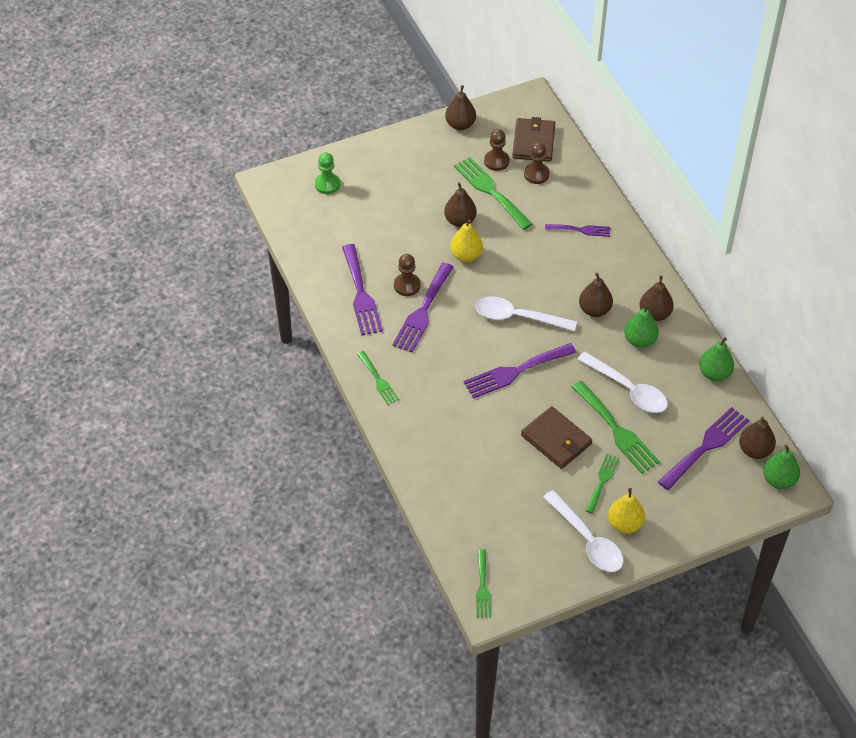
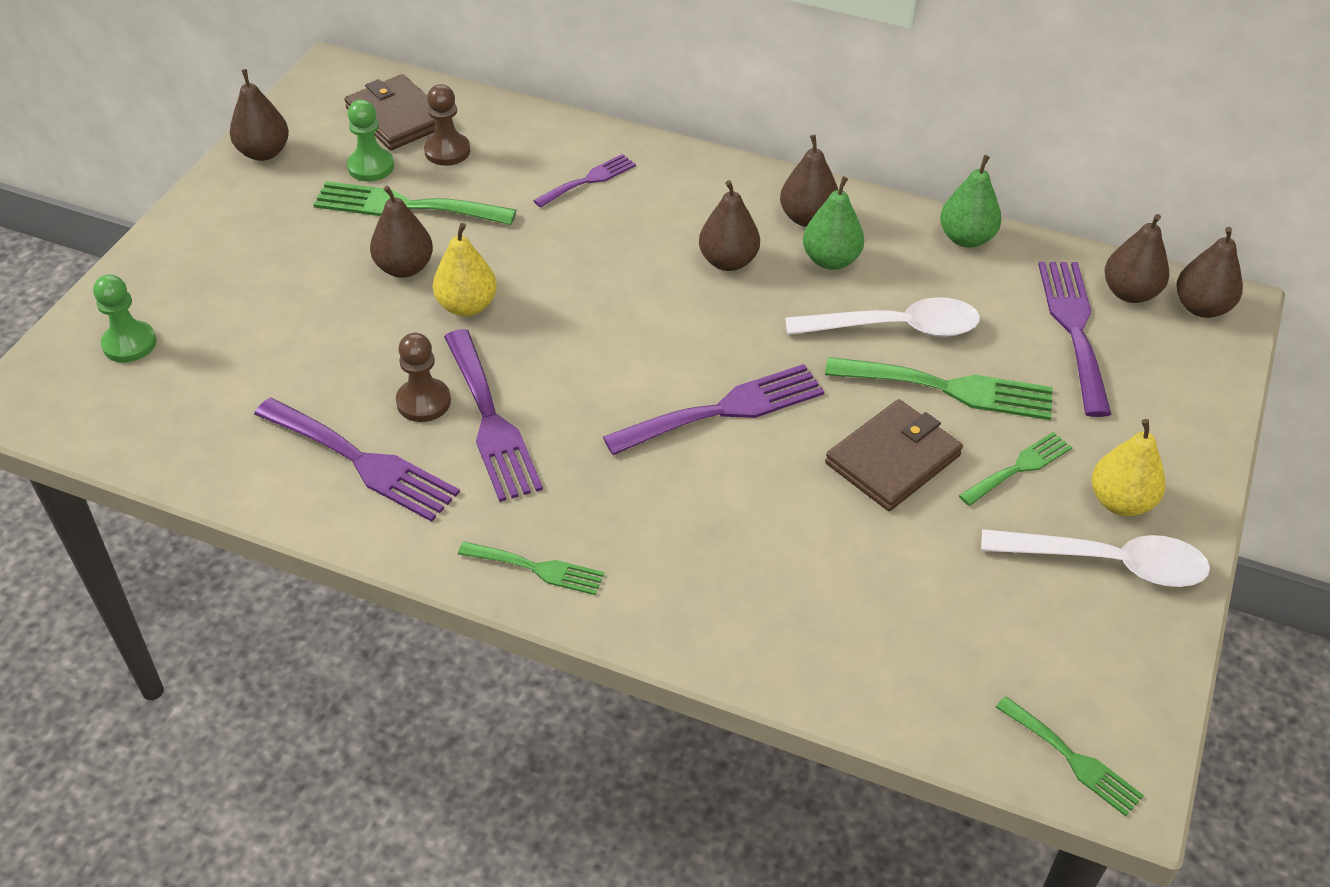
camera: 45 degrees left, 5 degrees down
purple fork [463,343,577,399] -> purple fork turned 135 degrees counterclockwise [603,364,824,455]
white spoon [475,296,577,331] -> none
brown pawn [484,129,510,171] -> green pawn [347,100,394,181]
brown wallet [521,406,592,469] -> brown wallet turned 45 degrees counterclockwise [825,399,963,511]
green fork [585,454,620,514] -> green fork turned 75 degrees clockwise [959,432,1072,506]
green pear [763,445,800,489] -> brown pear [1176,227,1243,318]

